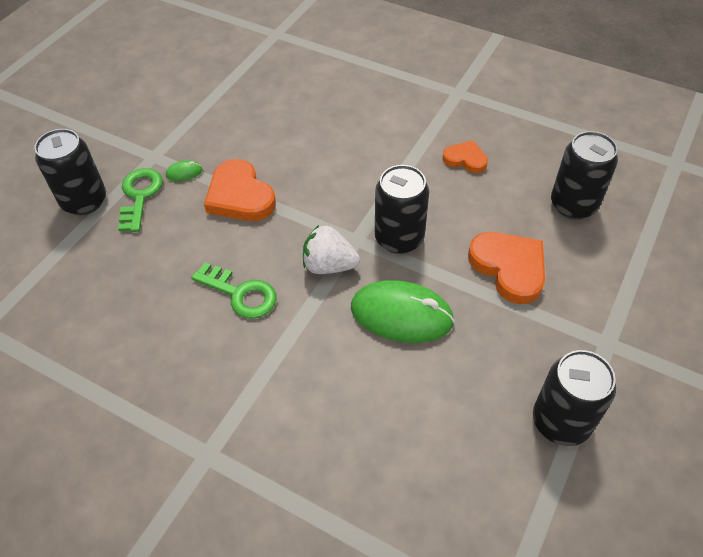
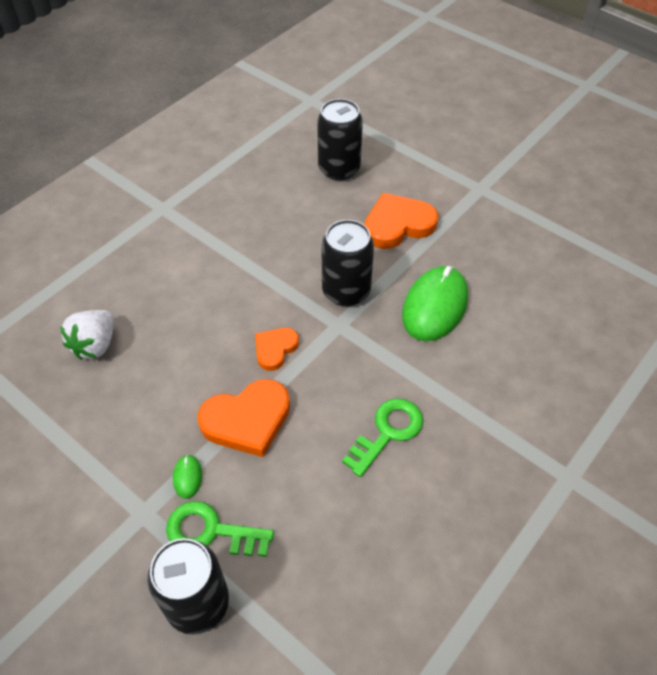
camera: 80 degrees left, 0 degrees up
white strawberry [303,225,360,274] -> white strawberry moved to [60,310,114,360]
orange heart [442,140,488,173] -> orange heart moved to [255,328,299,371]
black can [533,350,616,446] -> none

